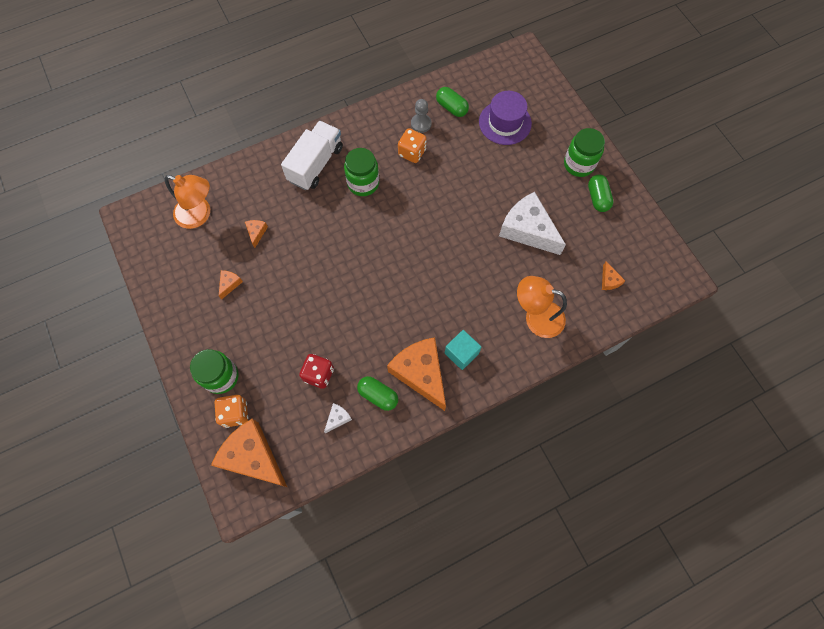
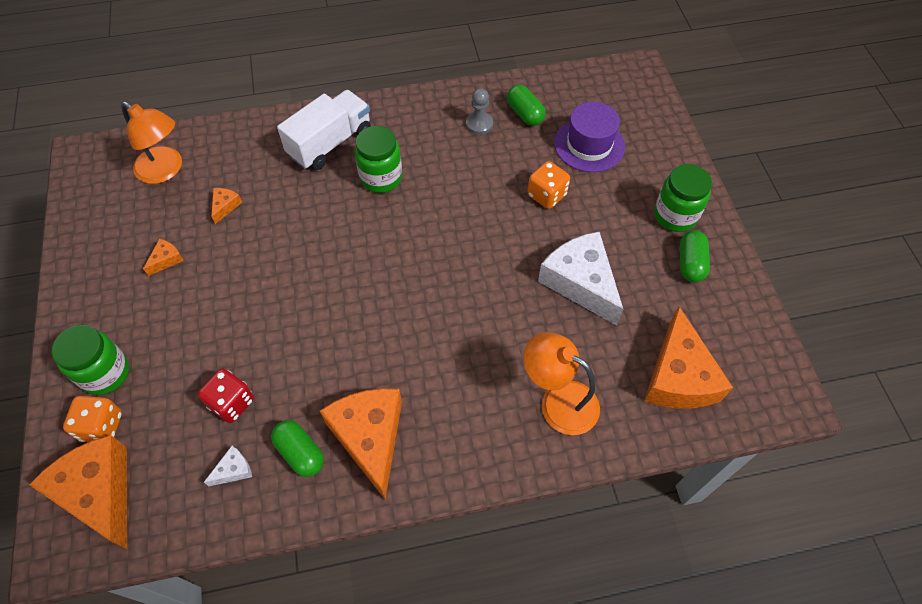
camera: 15 degrees right, 10 degrees down
orange dice [398,128,427,163] -> orange dice moved to [527,161,570,209]
turquoise cube [445,330,481,370] -> none
orange cheese [602,261,625,290] -> orange cheese [644,307,733,409], size x2.39

